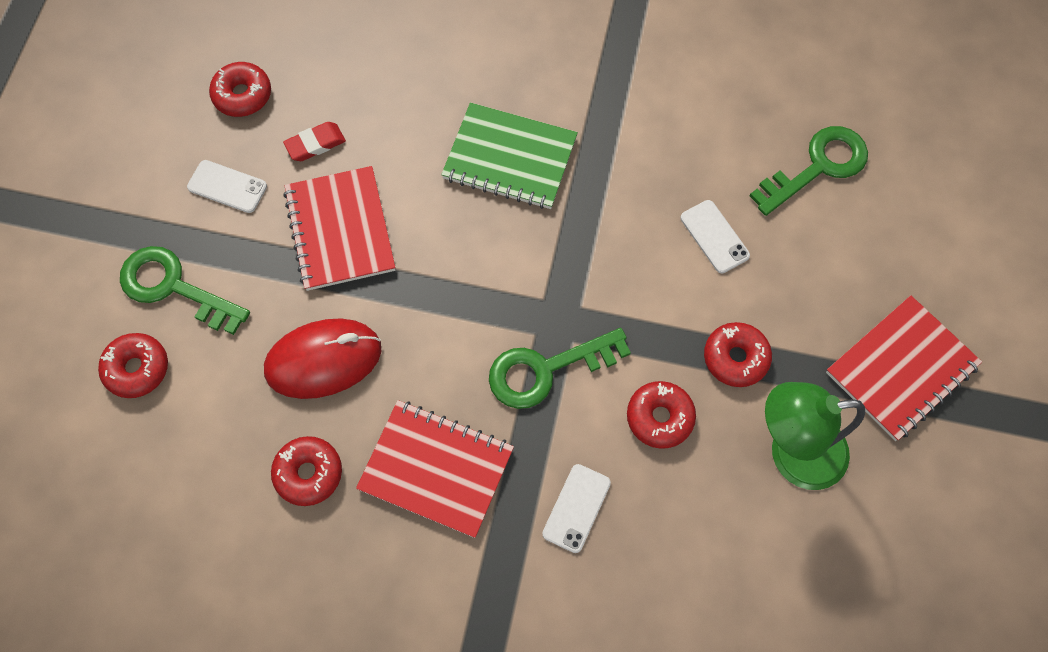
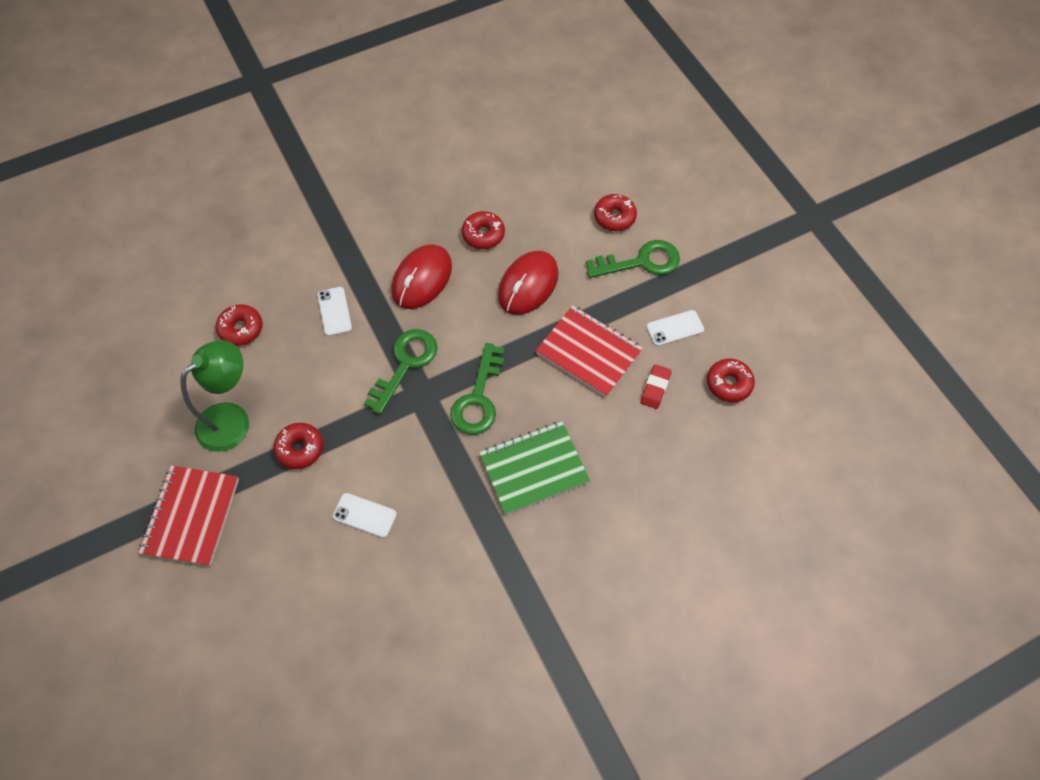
camera: 140 degrees right, 5 degrees down
red notebook [356,400,514,538] -> red mouse [391,244,452,309]
red donut [627,381,696,449] -> red donut moved to [216,304,263,346]
green key [750,126,868,216] -> green key moved to [450,343,504,435]

